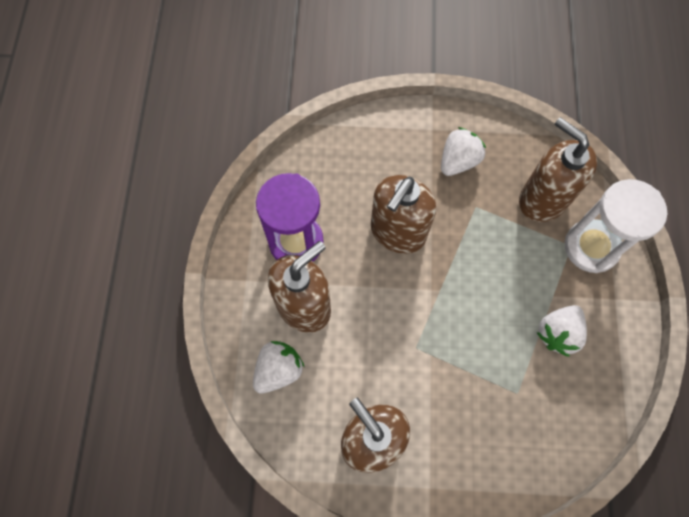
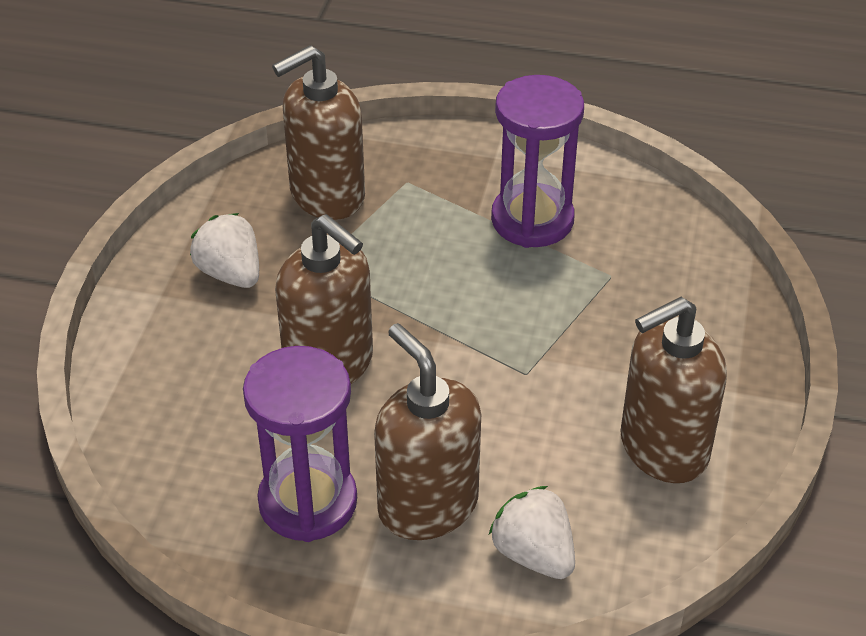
camera: 80 degrees left, 25 degrees down
white strawberry [537,305,587,357] -> purple hourglass [491,75,584,248]
white hourglass [565,179,667,273] -> none

